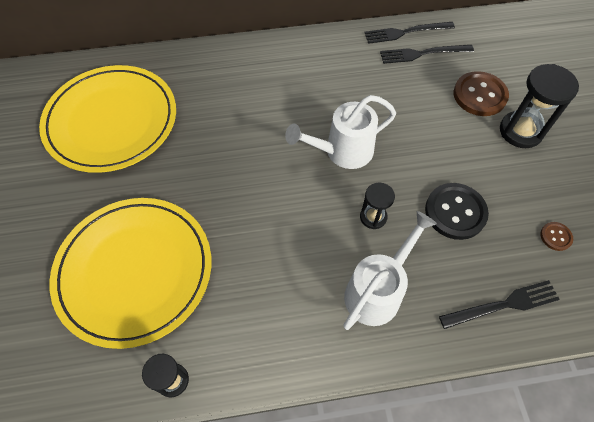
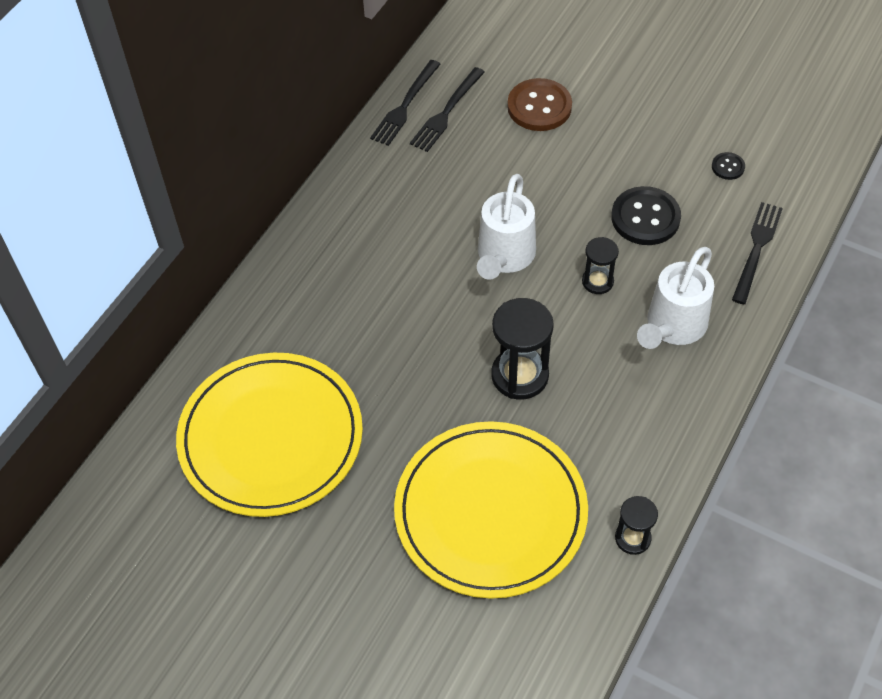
camera: 50 degrees left, 5 degrees down
white watering can [343,211,437,330] -> white watering can turned 135 degrees counterclockwise [637,247,714,349]
black hourglass [500,64,579,148] -> black hourglass moved to [491,298,554,400]
brown button [540,222,573,251] -> black button [712,152,745,180]

